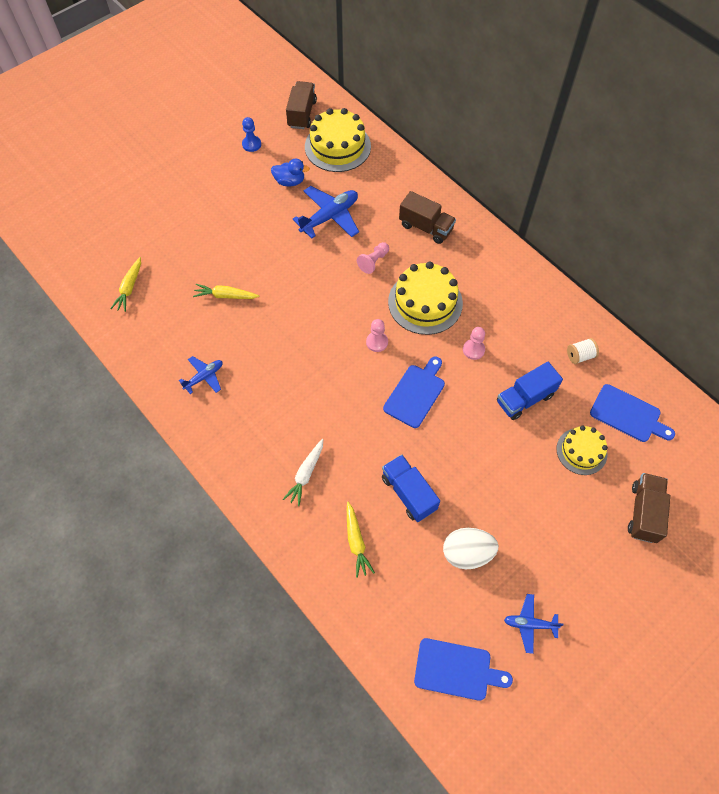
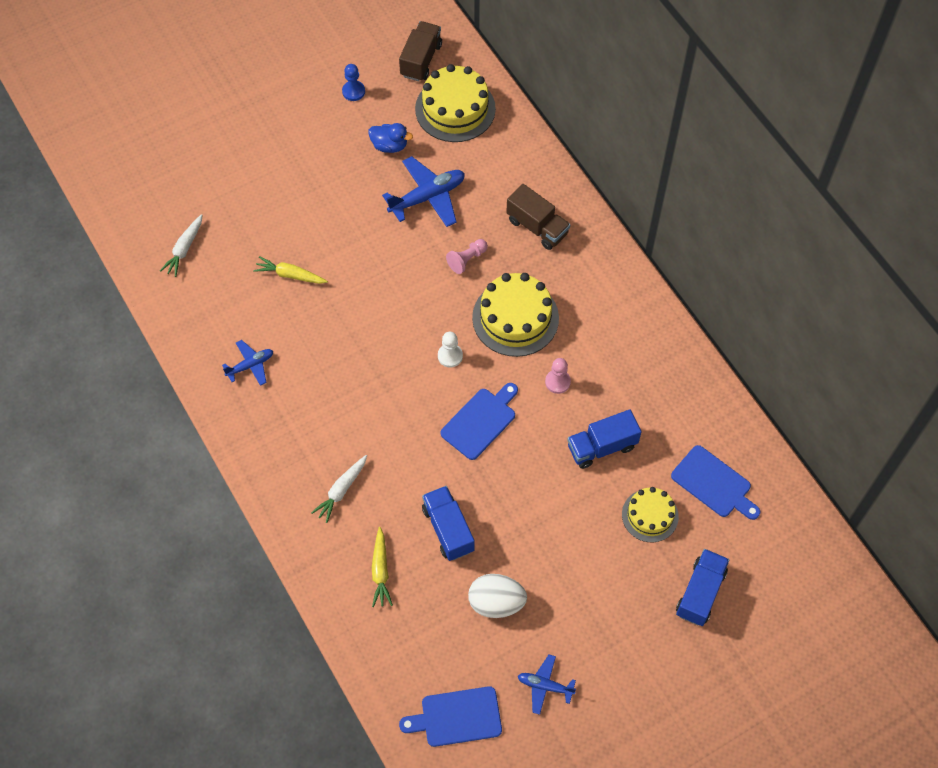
camera: 10 degrees right, 0 degrees up
yellow carrot [110,257,141,312] -> white carrot [160,214,202,277]
pink pawn [366,319,388,352] -> white pawn [438,332,463,367]
blue cutting board [414,638,513,701] -> blue cutting board turned 150 degrees clockwise [399,686,502,747]
white spool [567,338,599,364] -> none
brown truck [628,473,671,543] -> blue truck [676,549,730,626]

